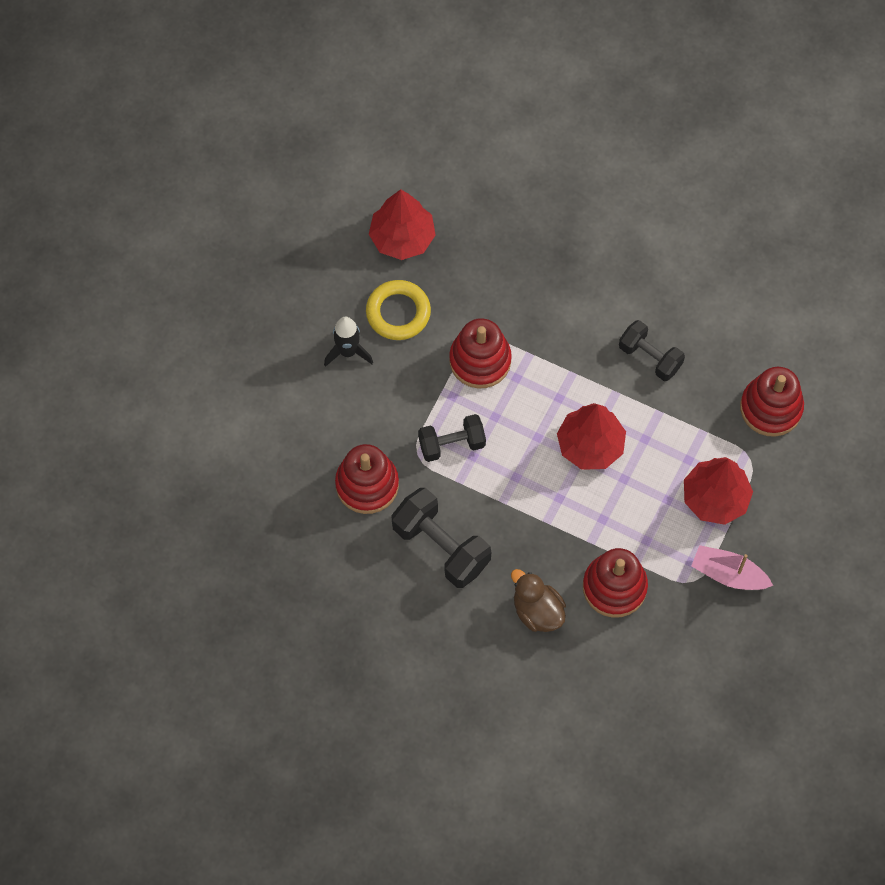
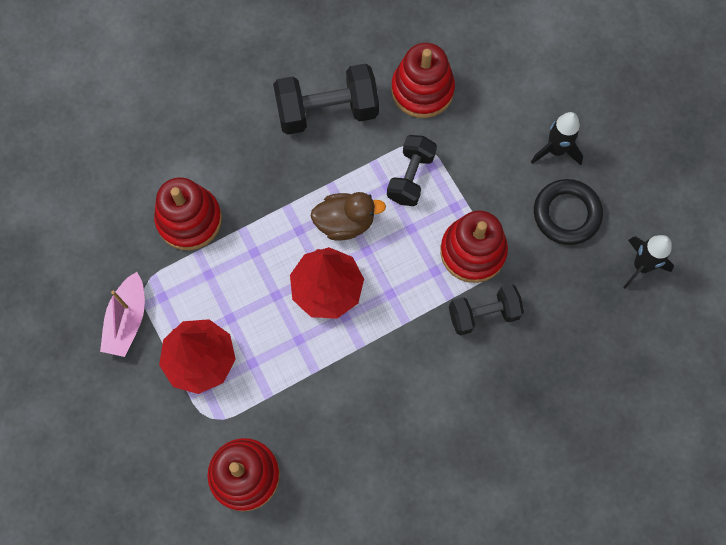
camera: 125 degrees right, 5 degrees up
yellow ring [366,280,431,340] -> black ring [534,179,603,245]
red tree [369,189,436,260] -> black rocket [623,235,674,289]
brown duck [511,569,566,632] -> brown duck moved to [310,192,386,240]
black dumbbell [619,320,685,381] -> black dumbbell moved to [449,284,524,336]
pink boat [691,545,773,590] -> pink boat turned 135 degrees clockwise [100,272,145,357]

